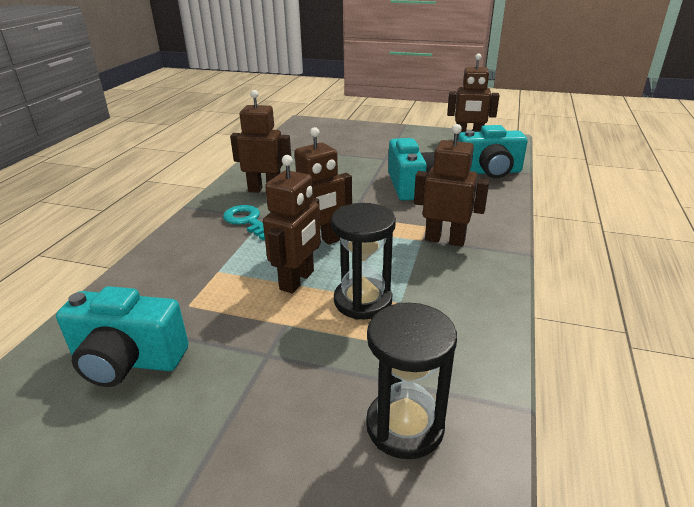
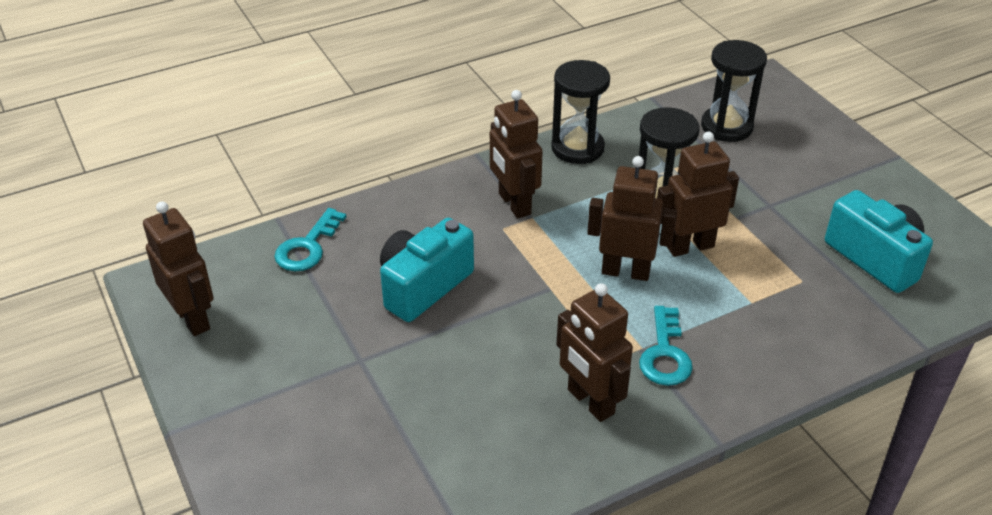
camera: 135 degrees left, 10 degrees up
turquoise camera [458,125,528,178] -> turquoise key [274,208,346,271]
none -> black hourglass [551,60,610,164]

